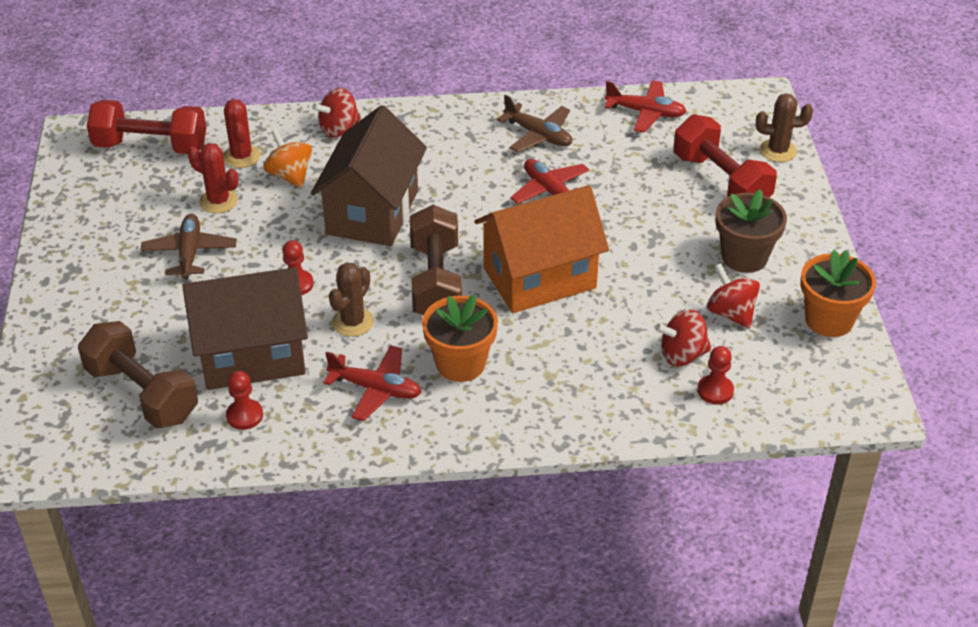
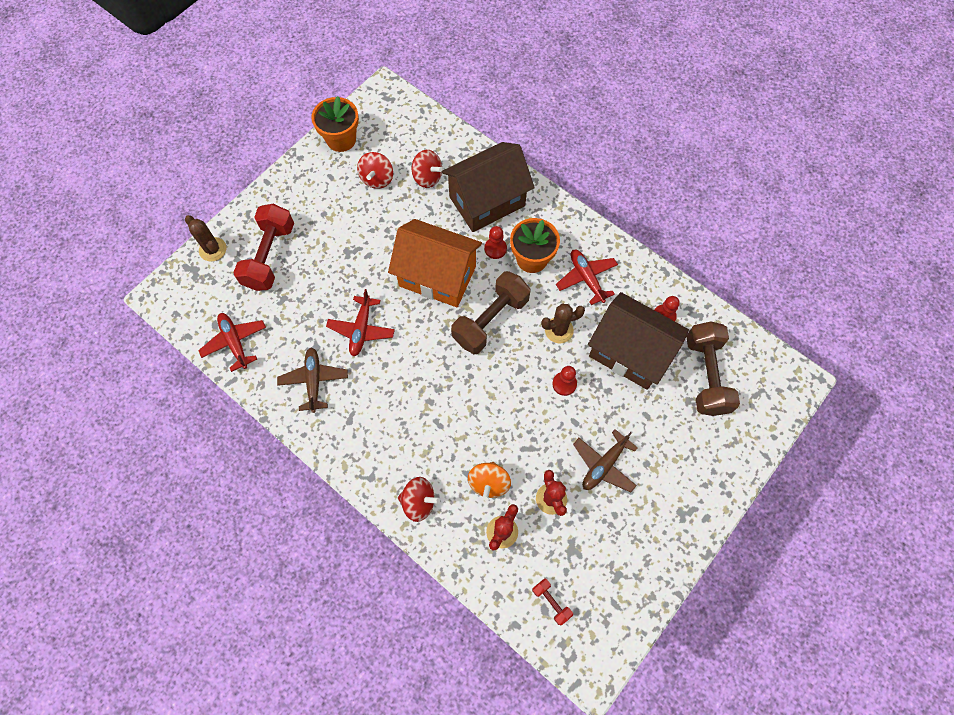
camera: 135 degrees left, 25 degrees up
red dumbbell [87,100,206,154] -> red dumbbell [532,578,573,625], size x0.46
brown house [310,105,427,246] -> brown house moved to [441,142,535,232]
red pawn [697,346,734,404] -> red pawn moved to [484,226,507,259]
brown flower pot [716,189,787,273] -> none

